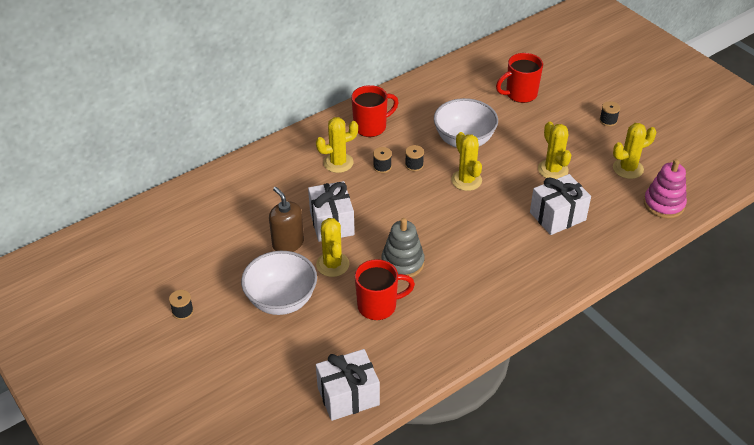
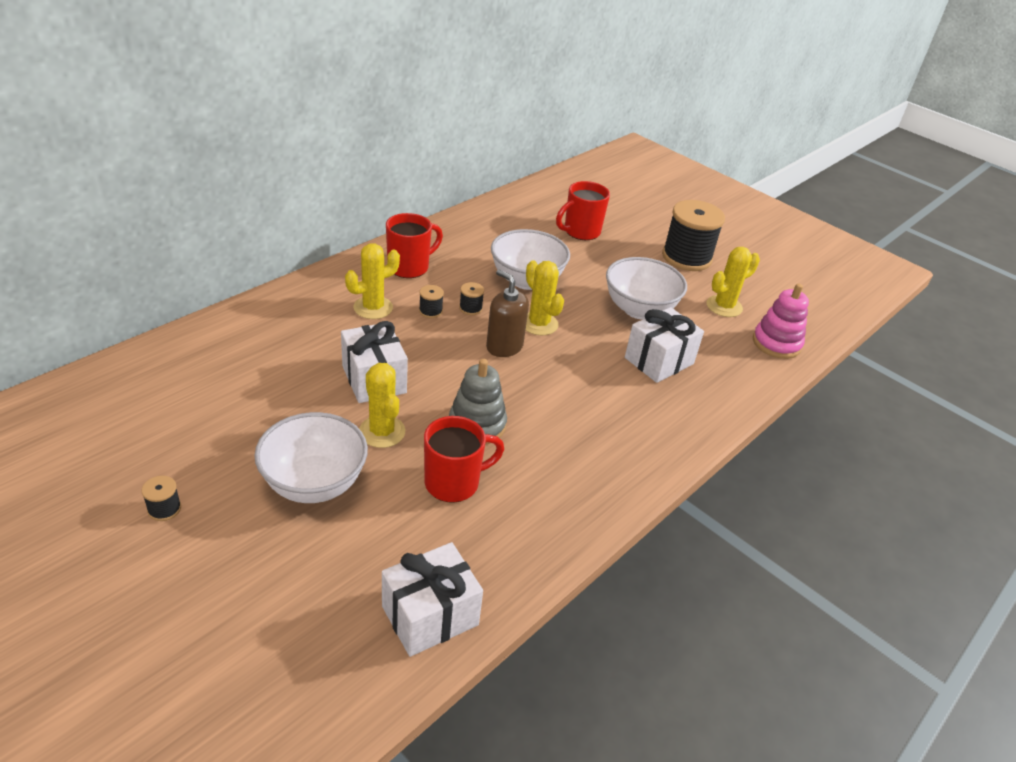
camera: 15 degrees left, 5 degrees down
brown soap dispenser [269,187,304,252] -> brown soap dispenser moved to [486,270,529,357]
yellow cactus [538,122,571,179] -> white bowl [606,257,687,319]
black spool [600,101,620,126] -> black spool [662,200,725,271], size x2.43

